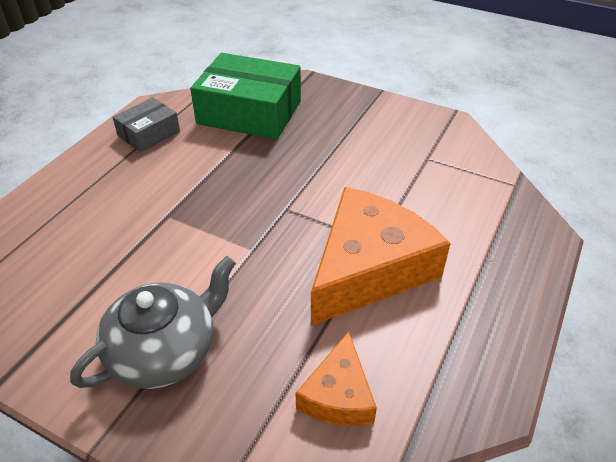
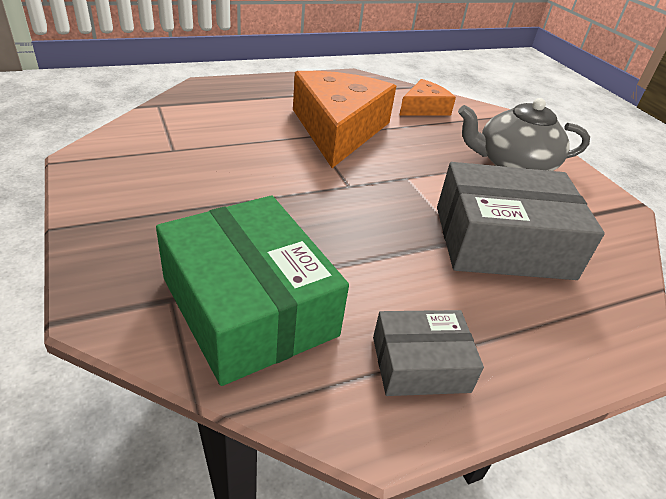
camera: 145 degrees left, 5 degrees down
orange cheese [311,187,451,326] -> orange cheese turned 105 degrees clockwise [293,71,396,168]
none -> grey box [437,162,605,280]

